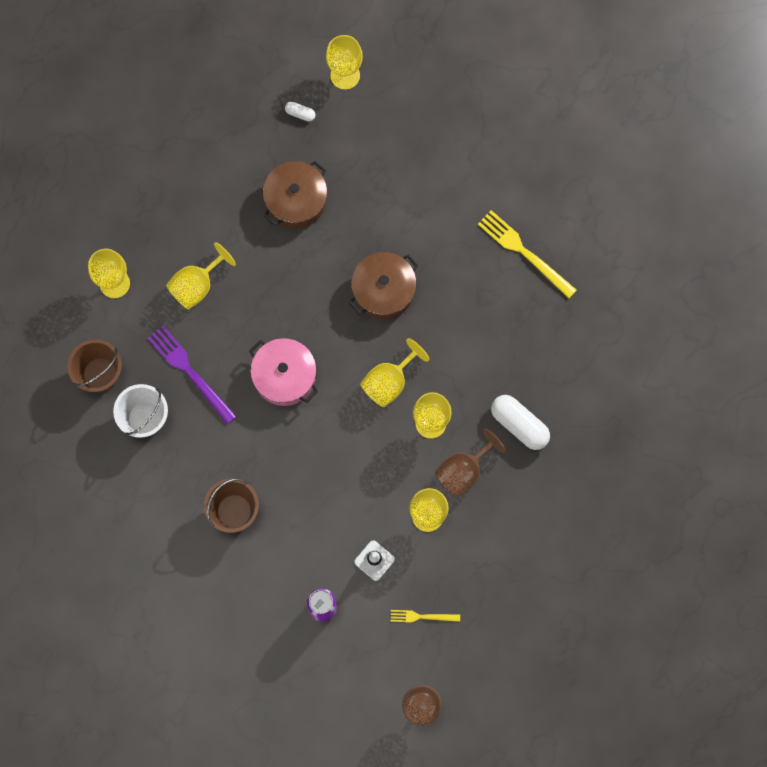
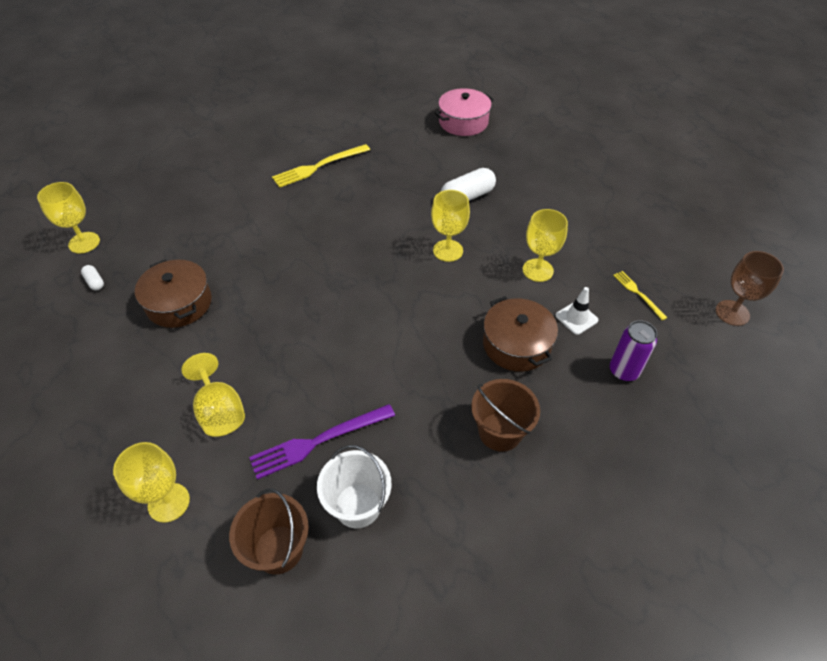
camera: 75 degrees left, 25 degrees down
pink pot [249,338,318,406] -> pink pot moved to [435,88,494,136]
white capsule [285,102,316,122] -> white capsule turned 75 degrees counterclockwise [81,265,104,290]
brown pot [349,252,419,319] -> brown pot moved to [483,296,558,372]
yellow goblet [360,338,430,407] -> none
yellow fork [390,610,460,622] -> yellow fork turned 135 degrees clockwise [613,271,667,320]
brown goblet [435,429,506,497] -> none

